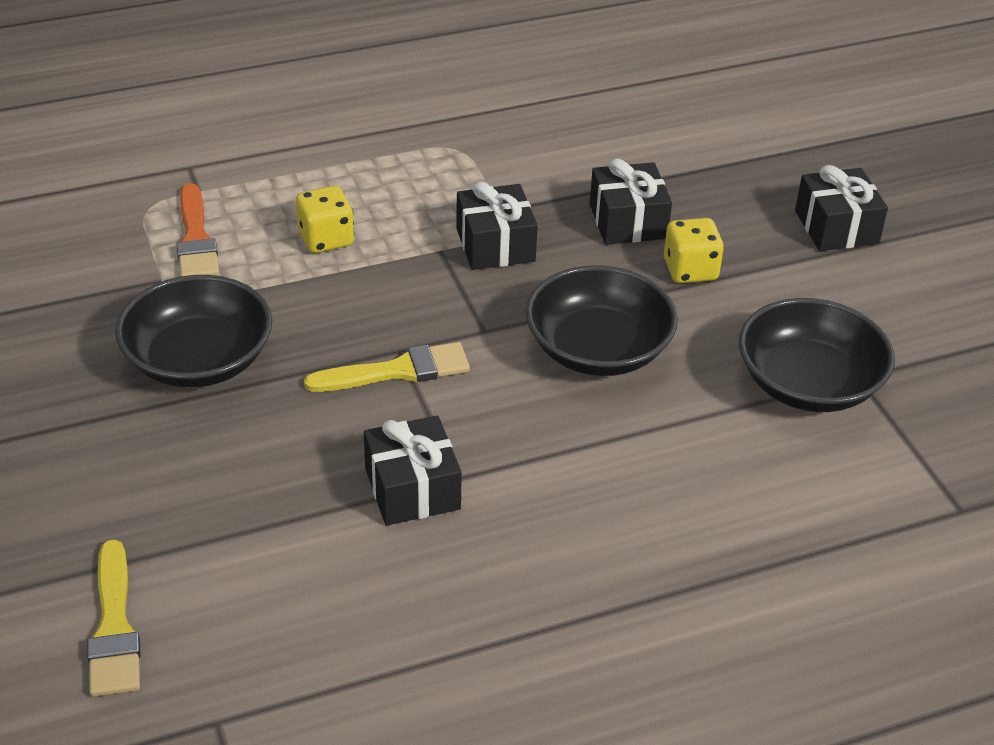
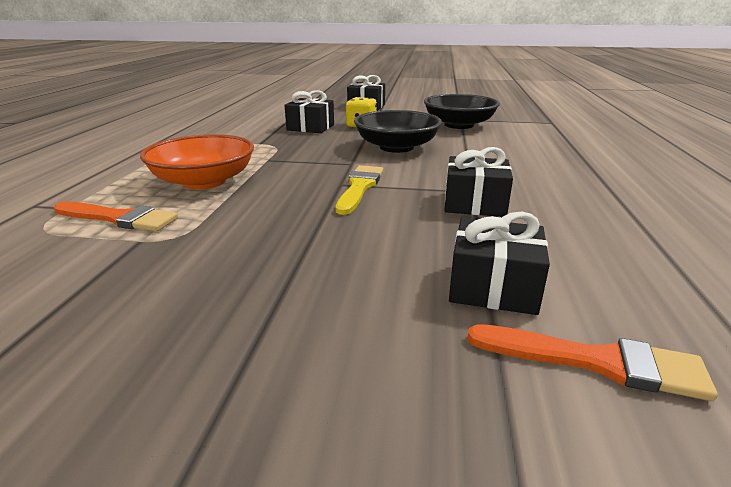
camera: 60 degrees left, 15 degrees down
yellow brush [87,539,141,697] -> orange brush [467,324,718,401]
black bowl [115,275,272,388] -> none
yellow dice [296,186,354,253] -> orange bowl [140,134,254,190]
black gift [456,182,538,270] -> black gift moved to [449,211,550,315]

